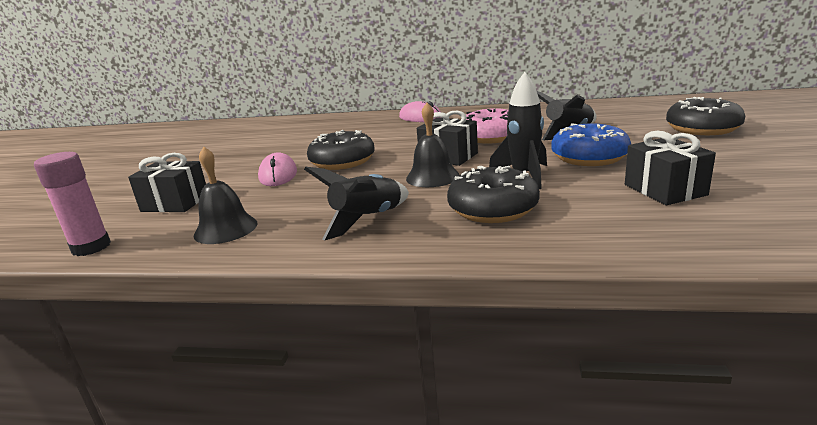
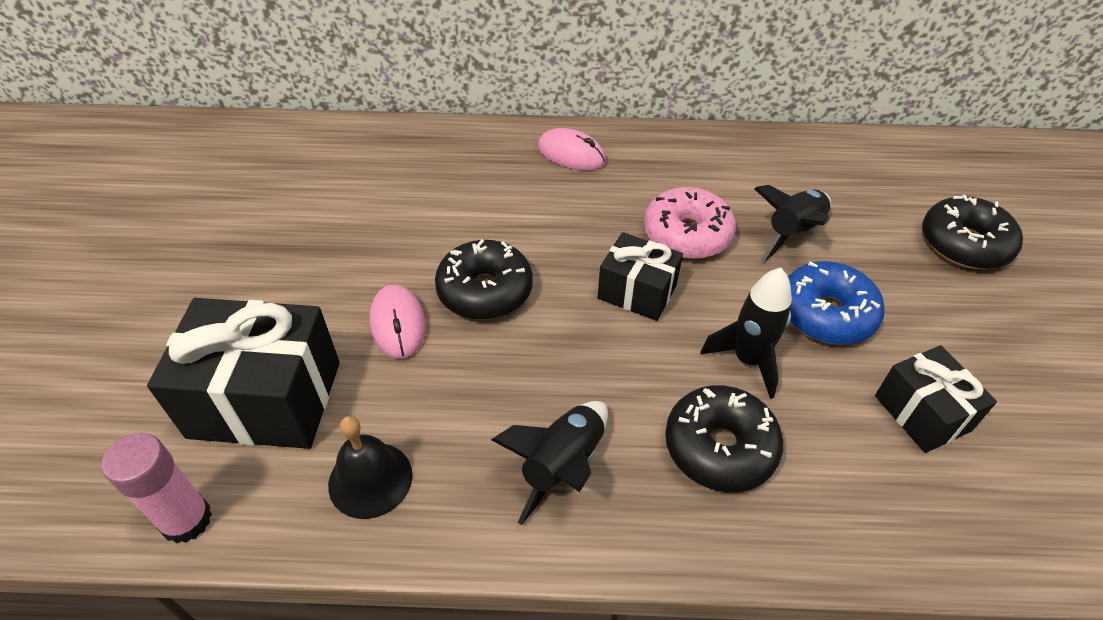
camera: 10 degrees left, 25 degrees up
black gift [128,153,206,212] -> black gift [147,298,340,449], size x1.72
black bell [406,103,459,187] -> none

